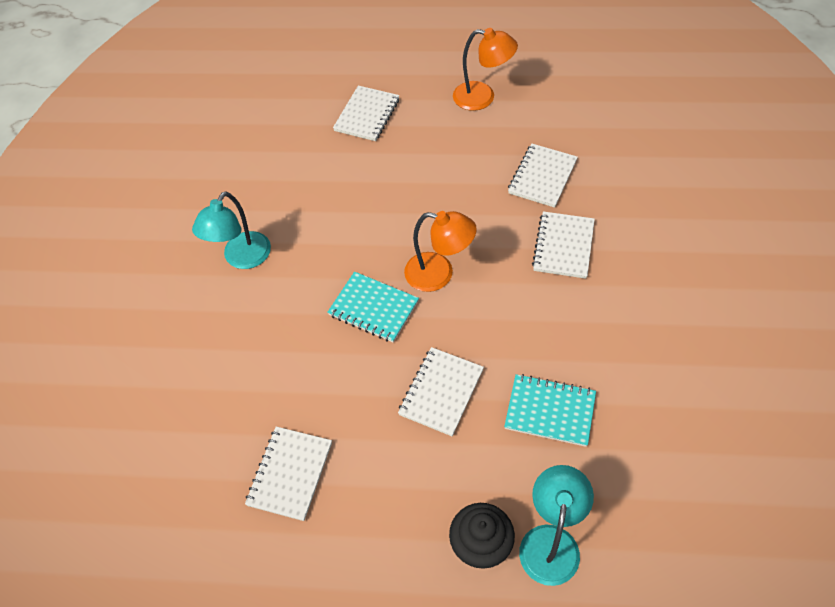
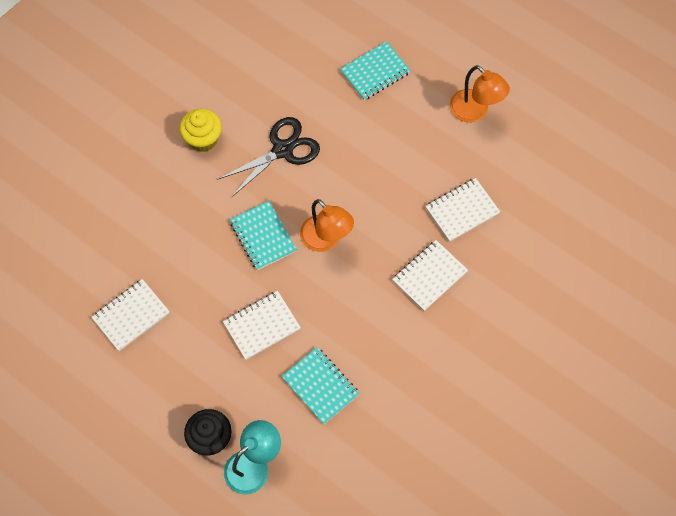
camera: 30 degrees right, 10 degrees up
turquoise lamp [192,191,271,269] -> yellow cupcake [180,109,222,152]
white notebook [333,86,400,141] -> turquoise notebook [340,41,411,100]
none -> black scissors [219,117,320,197]

